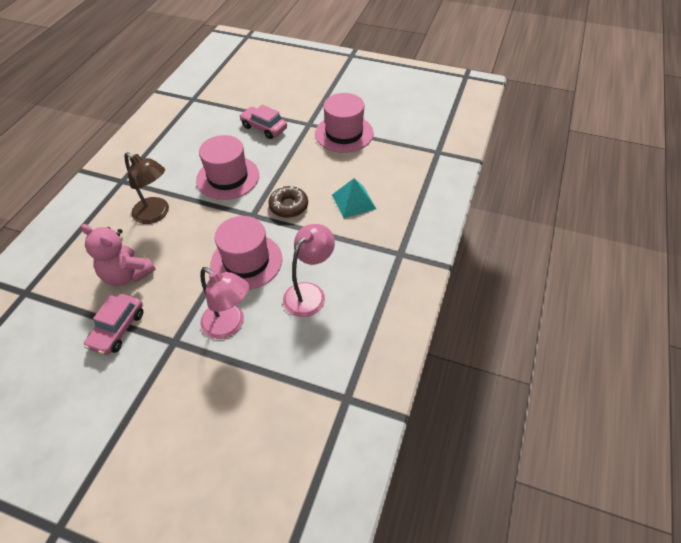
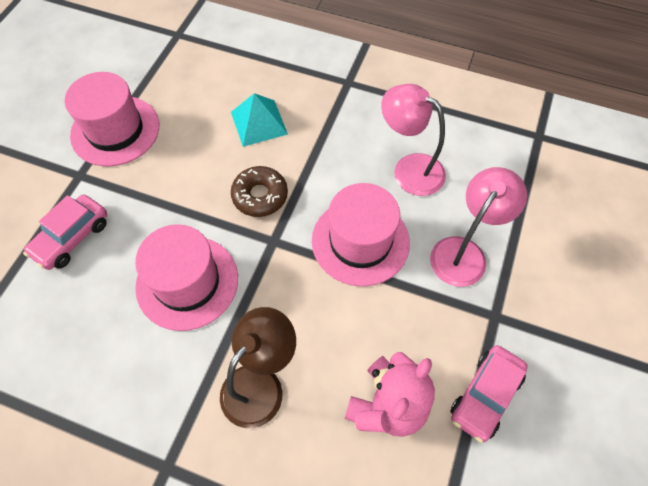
camera: 90 degrees left, 10 degrees up
pink car [84,294,143,355] -> pink car turned 105 degrees clockwise [450,345,528,443]

